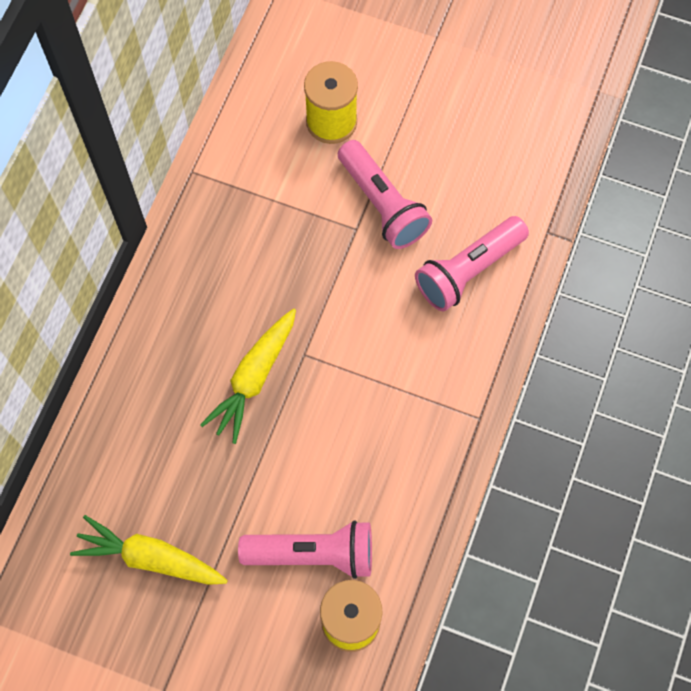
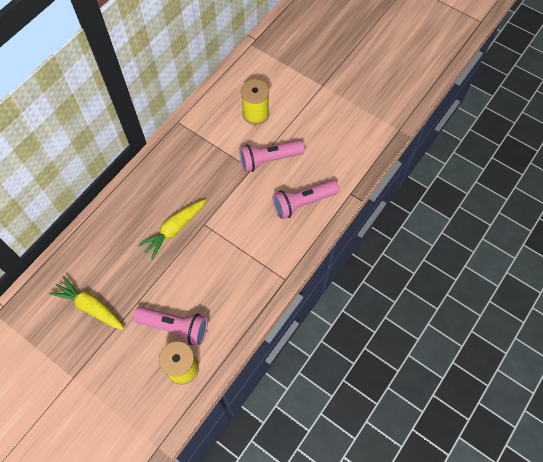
camera: 15 degrees right, 5 degrees down
pink flashlight [338,140,432,249] -> pink flashlight turned 90 degrees clockwise [239,140,305,172]

